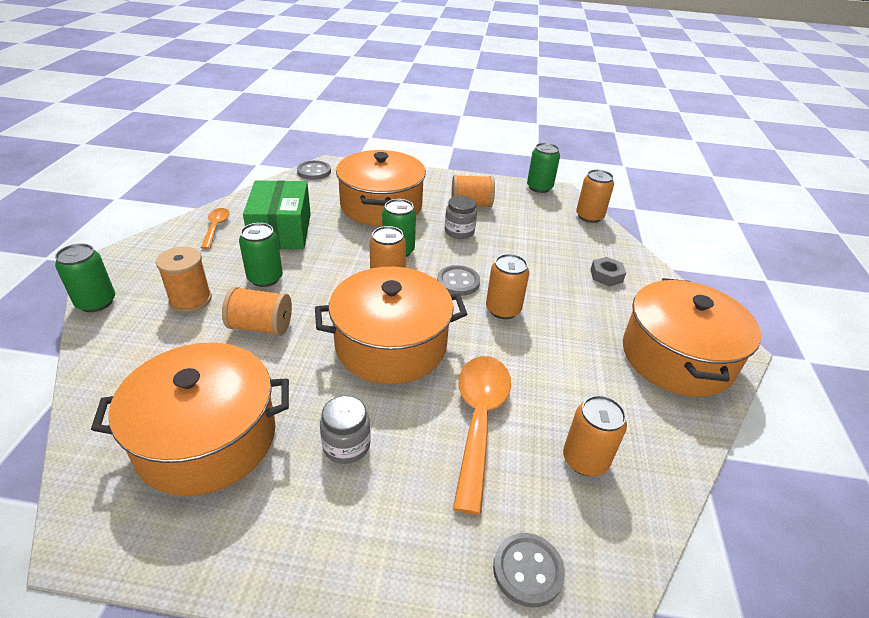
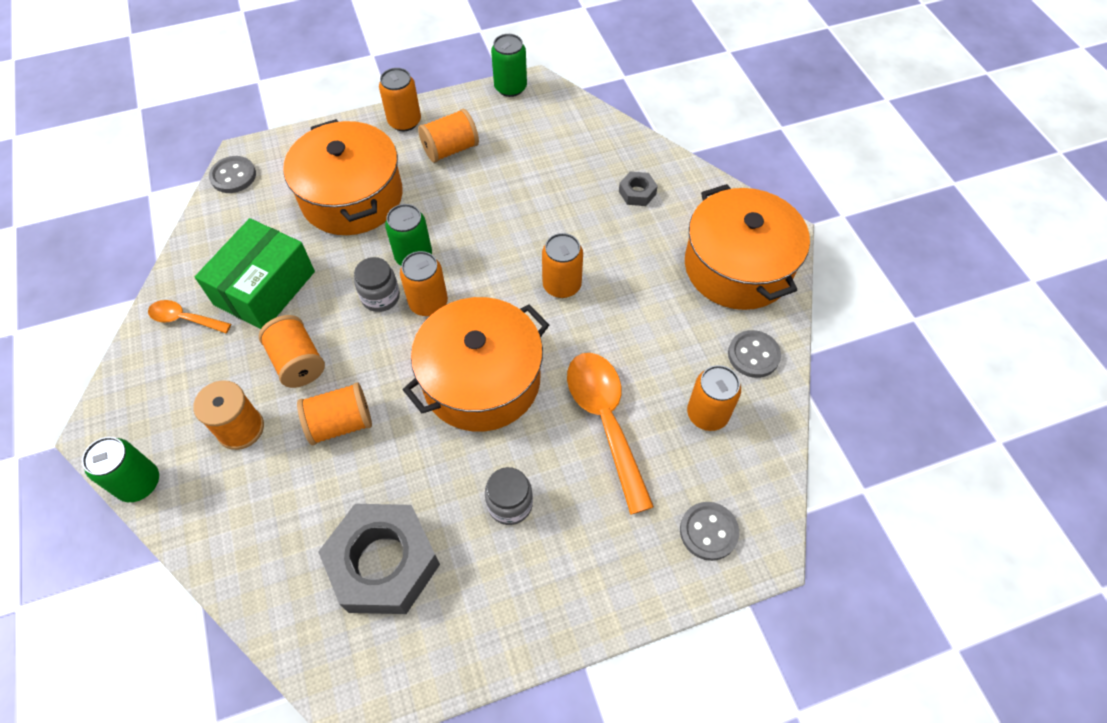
camera: 25 degrees left, 20 degrees up
orange pot [91,342,289,496] -> grey nut [318,504,440,614]
orange spoon [201,208,230,249] -> orange spoon turned 45 degrees counterclockwise [148,300,231,333]
green can [239,223,283,287] -> orange spool [259,315,325,388]
green box [243,180,311,249] -> green box turned 60 degrees clockwise [195,218,315,329]
grey button [437,265,480,296] -> grey button moved to [728,330,781,378]
grey jar [445,196,477,239] -> grey jar moved to [354,257,400,312]
orange can [576,169,614,223] -> orange can moved to [379,68,421,131]

